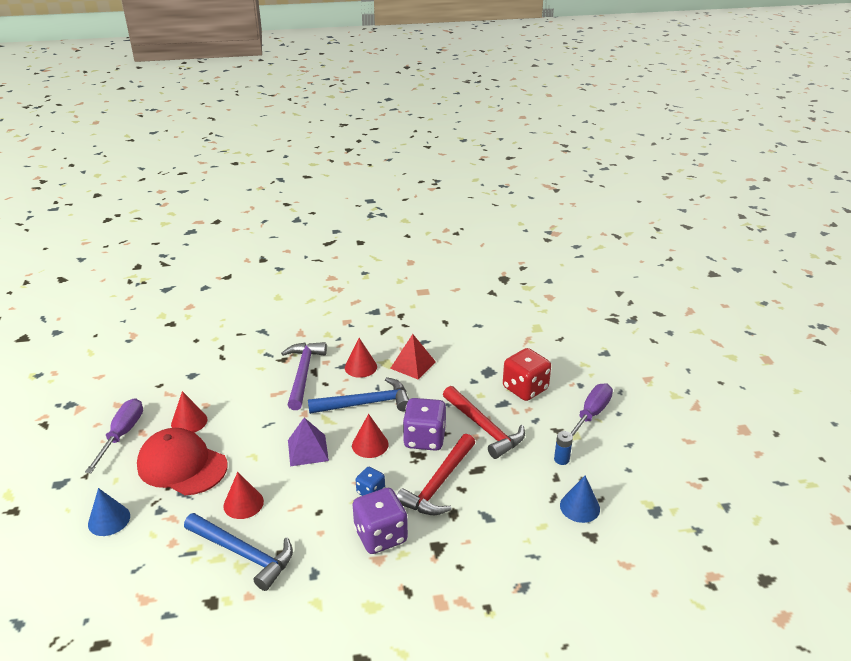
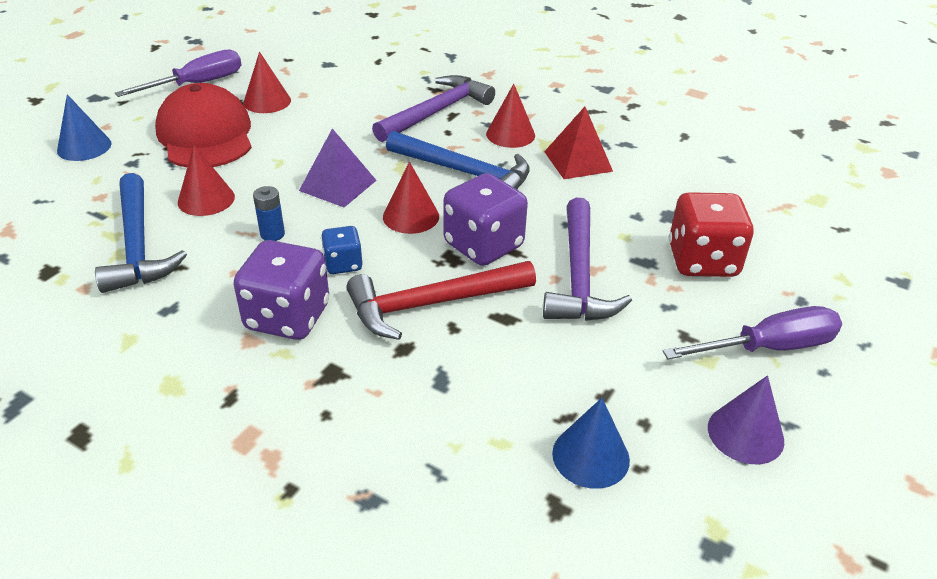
camera: 40 degrees right, 5 degrees up
red hammer [443,386,525,459] -> purple hammer [543,198,632,321]
blue battery [554,431,573,465] -> blue battery moved to [253,186,285,241]
none -> purple cone [708,375,784,464]

